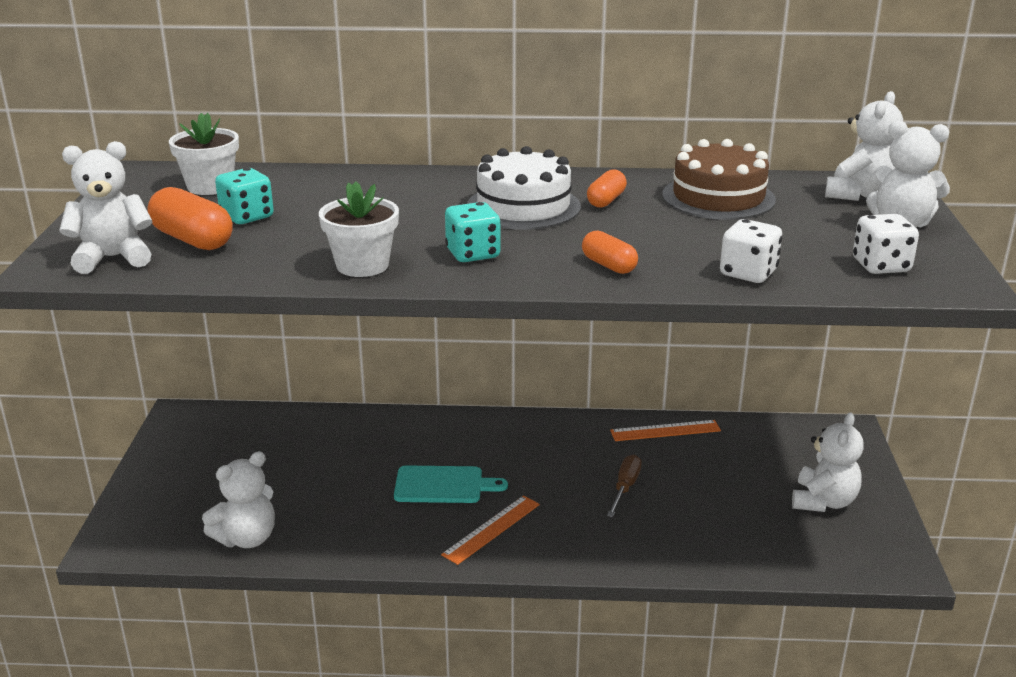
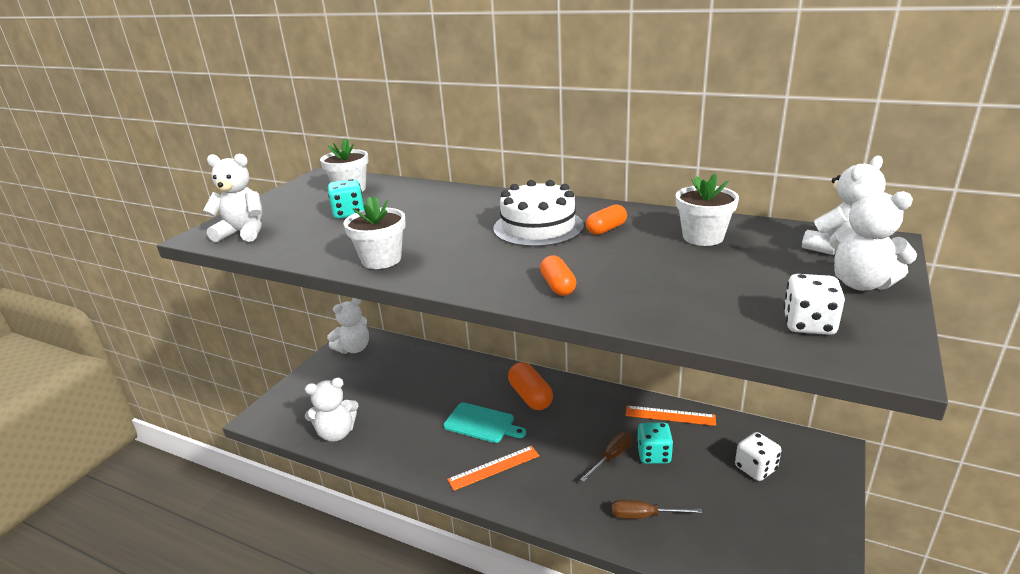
camera: 25 degrees right, 0 degrees up
orange capsule [148,187,233,250] -> orange capsule moved to [508,362,553,410]
turquoise dice [445,202,501,262] -> turquoise dice moved to [637,422,673,464]
brown cake [662,139,776,220] -> white flower pot [676,174,739,246]
white dice [720,219,782,283] -> white dice moved to [735,432,781,481]
white teddy bear [792,412,863,512] -> white teddy bear moved to [327,298,369,354]
none -> brown screwdriver [612,500,703,519]

